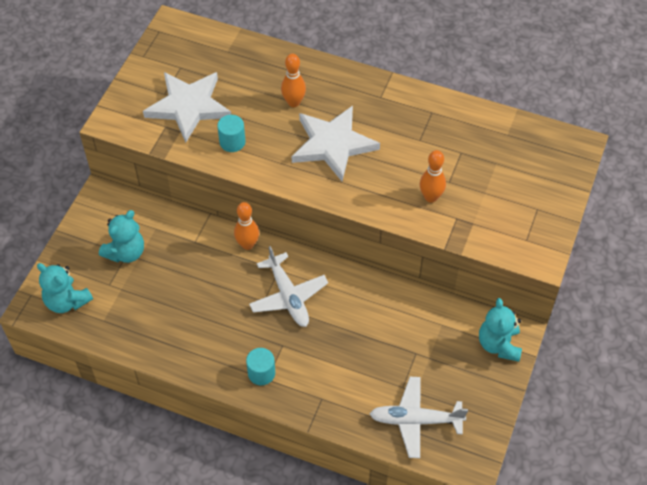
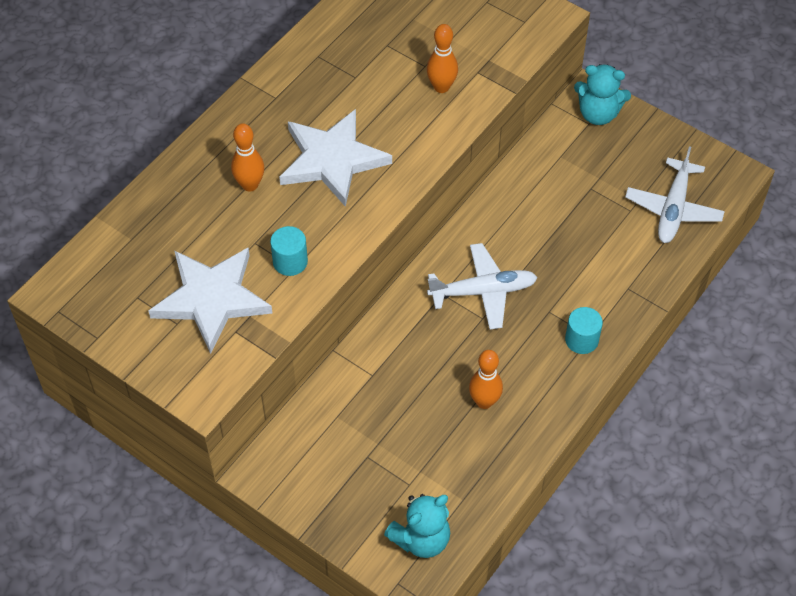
camera: 75 degrees left, 0 degrees up
turquoise teddy bear [99,210,144,263] -> none
orange bowling pin [234,202,259,250] -> orange bowling pin moved to [469,350,503,409]

